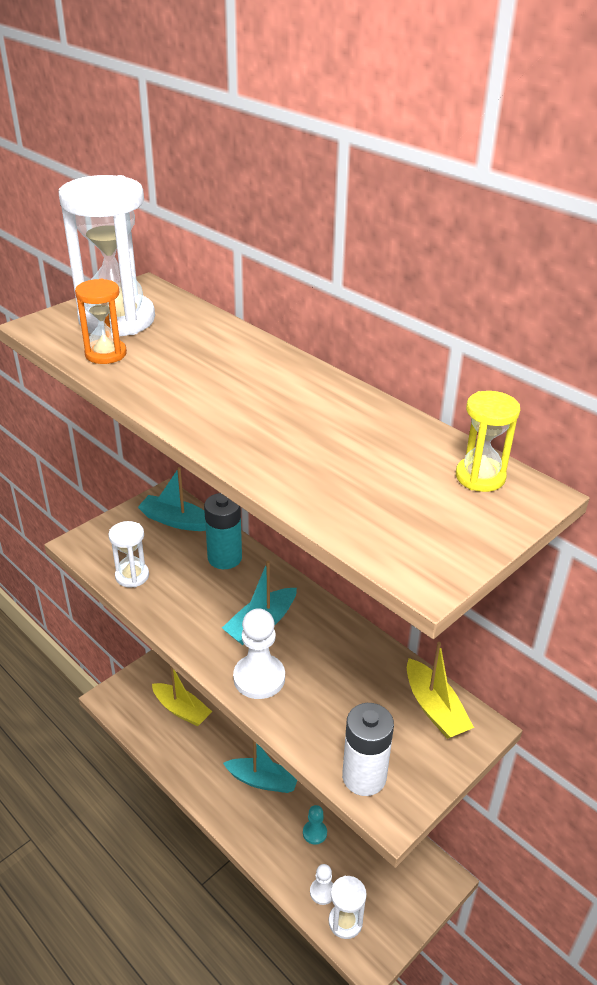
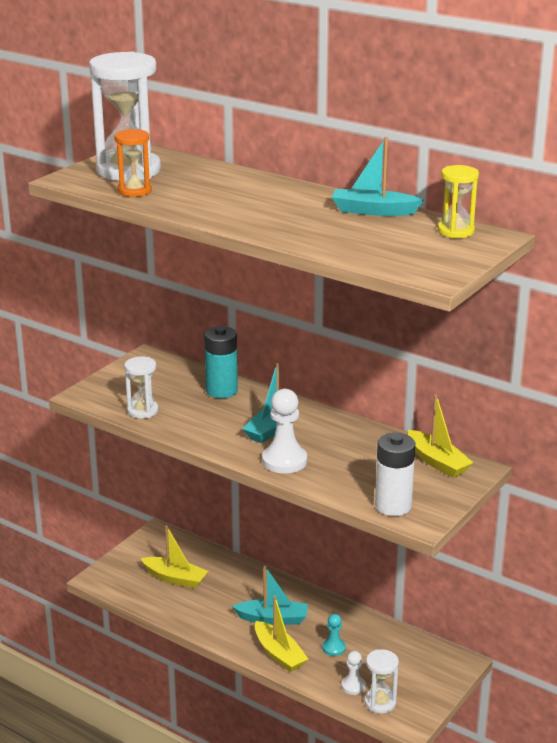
camera: 10 degrees left, 10 degrees down
turquoise boat [138,467,206,531] -> turquoise boat moved to [332,137,424,216]
none -> yellow boat [255,596,308,672]

